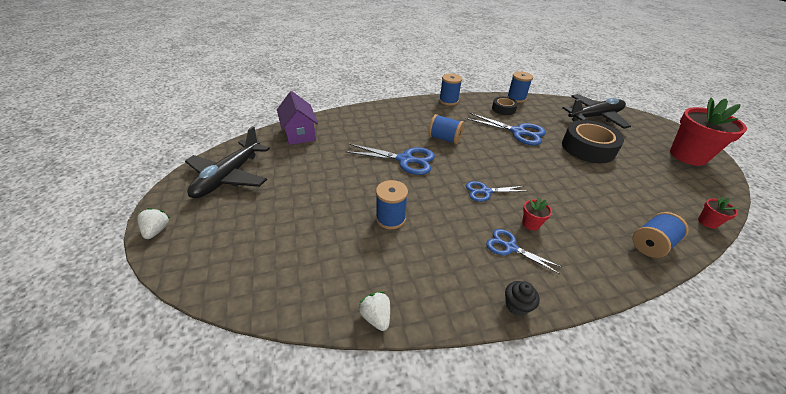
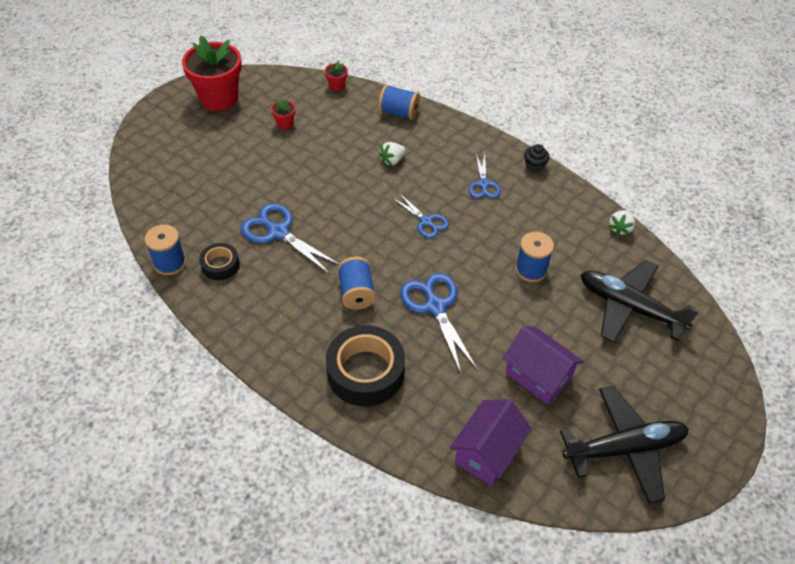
camera: 125 degrees left, 10 degrees up
white strawberry [138,208,170,239] -> white strawberry moved to [379,142,405,165]
blue spool [439,73,462,106] -> none
blue scissors [465,113,546,145] -> blue scissors turned 45 degrees counterclockwise [241,203,339,274]
red flower pot [522,198,552,231] -> red flower pot moved to [271,98,296,130]
black plane [562,94,631,129] -> black plane moved to [581,260,699,342]
black tape [562,120,624,163] -> black tape moved to [326,325,405,406]
none -> purple house [503,326,584,405]

